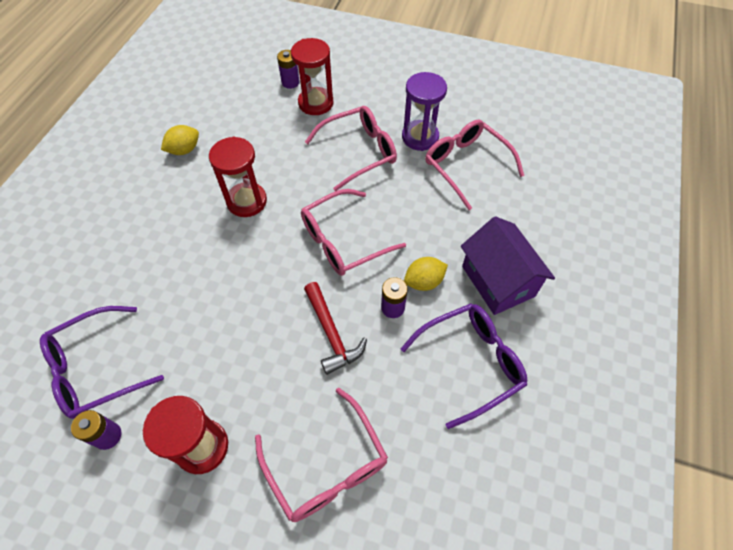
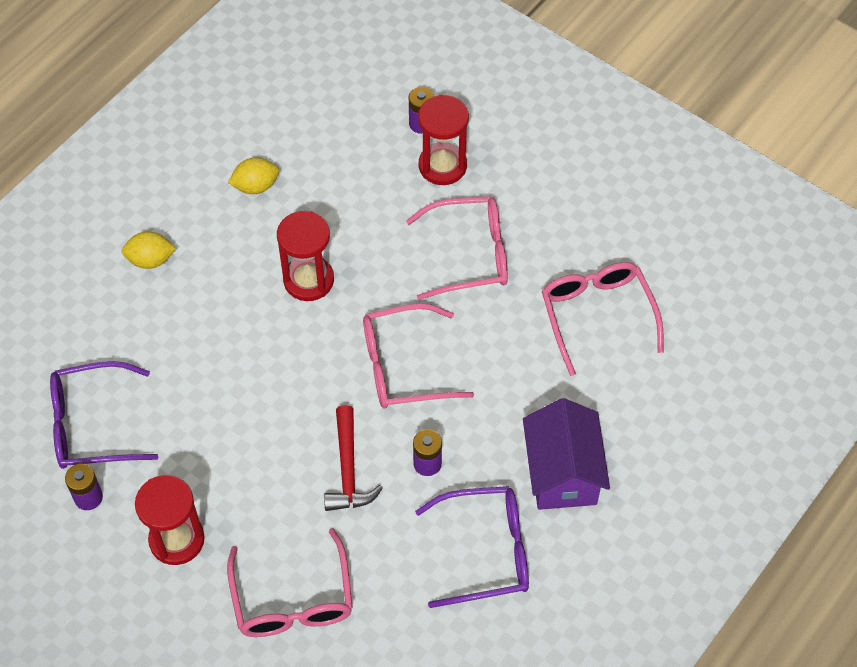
camera: 20 degrees right, 0 degrees up
purple hourglass [402,72,447,151] -> none
yellow lemon [404,257,448,291] -> yellow lemon moved to [122,231,176,269]

